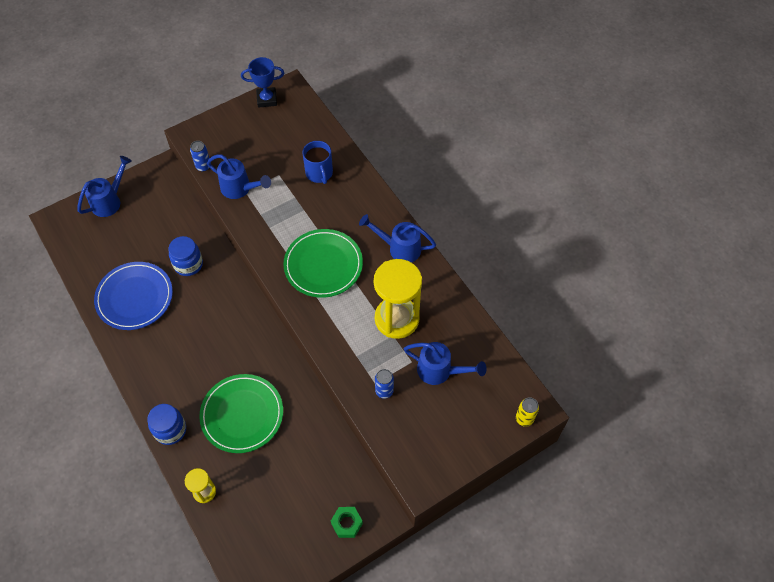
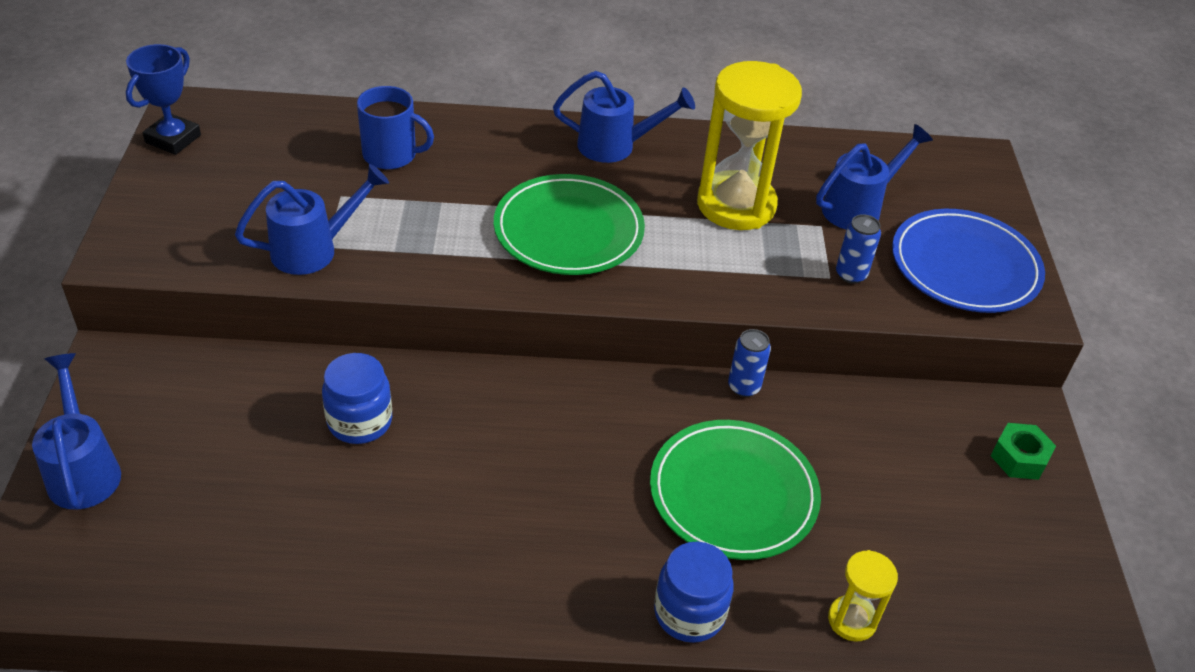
camera: 60 degrees left, 15 degrees down
blue plate [94,262,173,330] -> blue plate moved to [892,209,1045,313]
blue can [190,141,209,172] -> blue can moved to [728,329,771,397]
blue watering can [359,214,436,263] -> blue watering can turned 135 degrees counterclockwise [553,71,695,163]
yellow can [516,397,539,427] -> none

